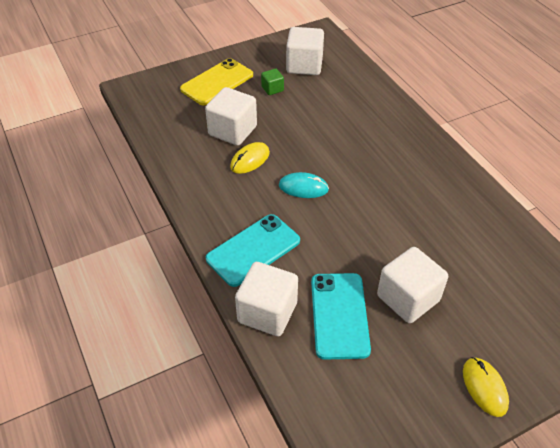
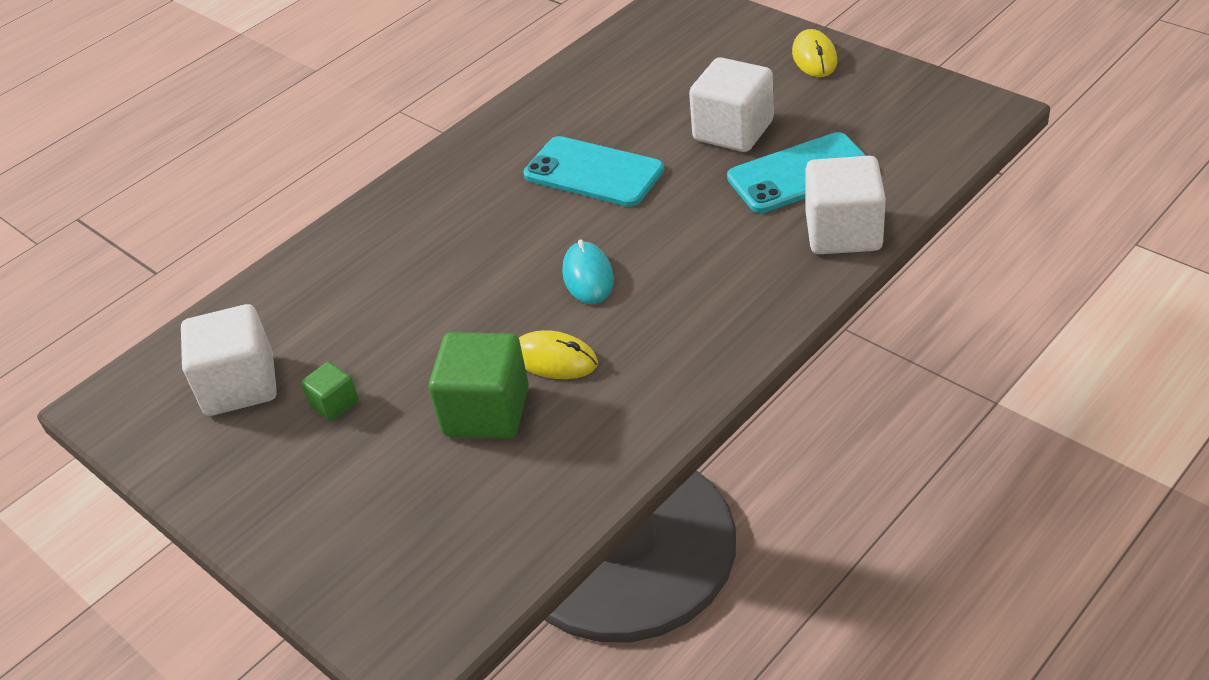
camera: 105 degrees left, 5 degrees down
yellow phone [180,58,253,105] -> none
white cube [205,87,257,146] -> green cube [428,332,529,439]
turquoise phone [206,214,300,287] -> turquoise phone moved to [524,136,664,207]
yellow mouse [463,357,509,417] -> yellow mouse turned 60 degrees counterclockwise [792,29,837,77]

